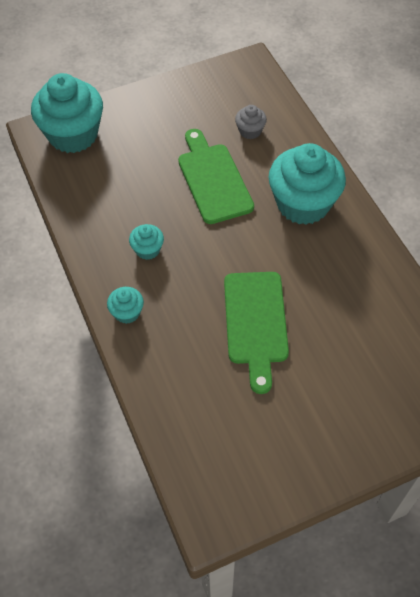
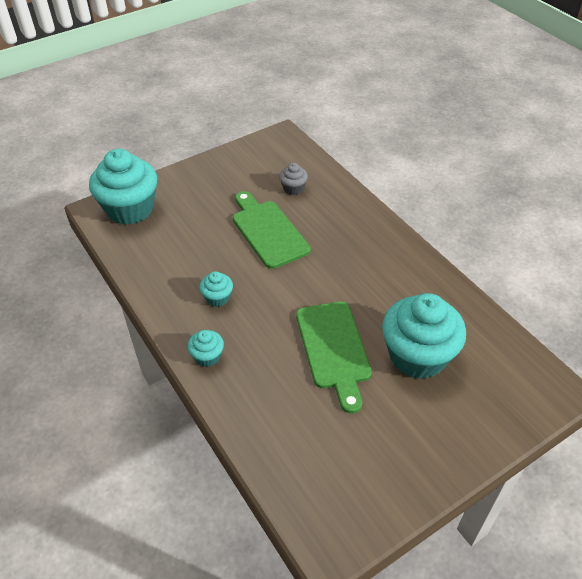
camera: 10 degrees left, 10 degrees down
turquoise cupcake [268,143,346,225] -> turquoise cupcake moved to [382,293,466,379]

